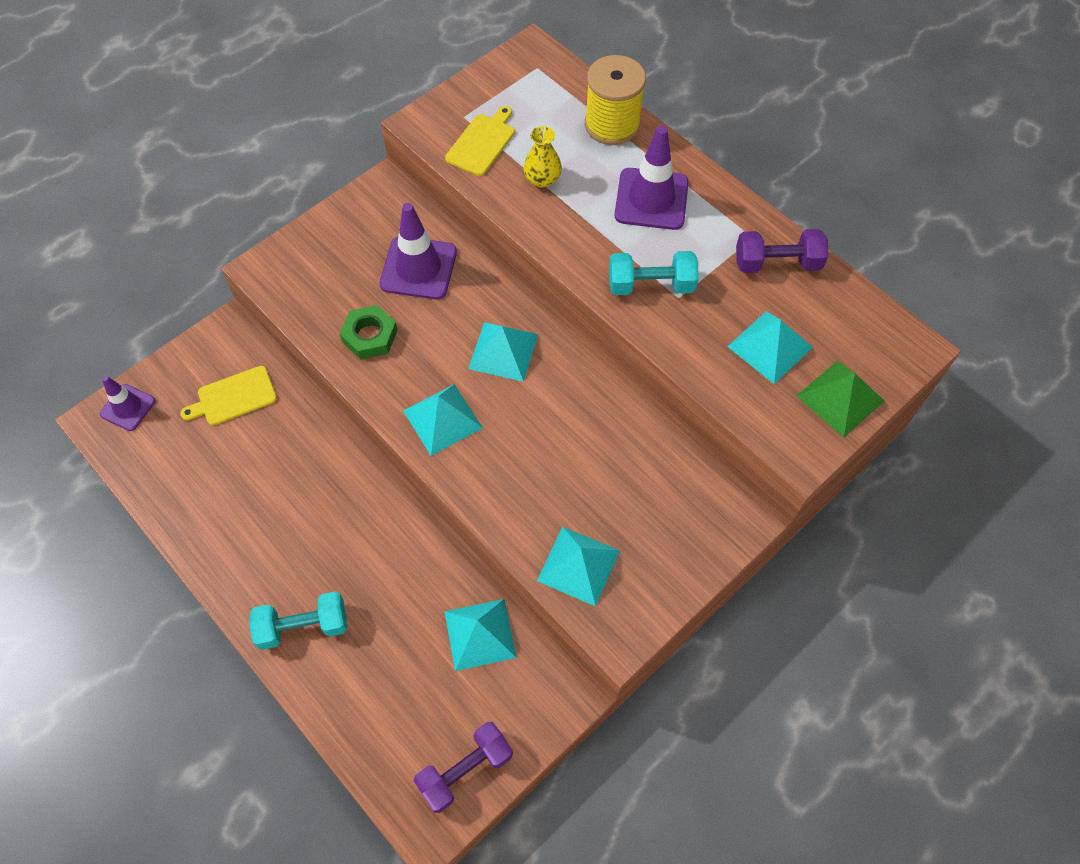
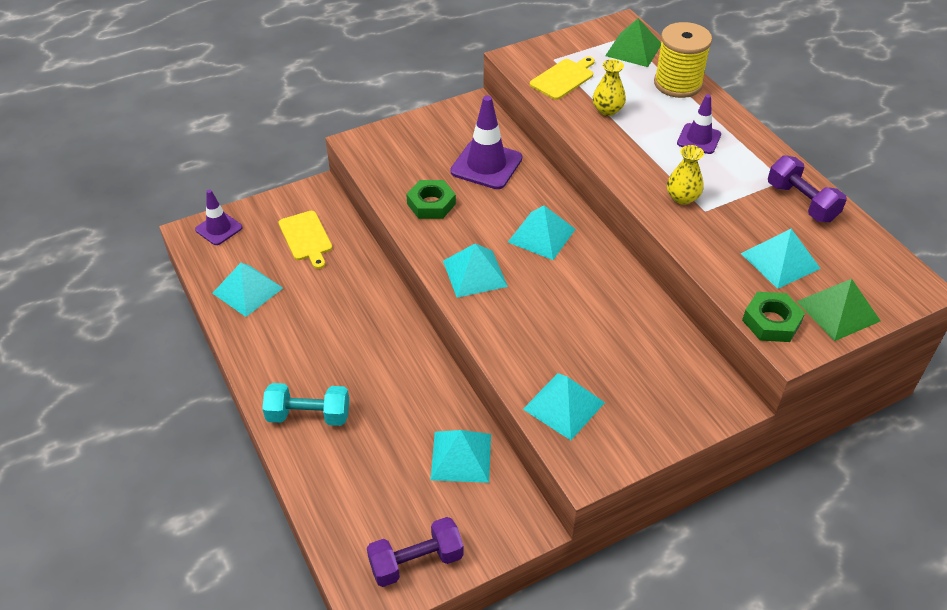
camera: 15 degrees right, 15 degrees down
yellow cutting board [180,366,277,425] -> yellow cutting board turned 105 degrees counterclockwise [279,211,332,269]
turquoise dumbbell [609,251,699,295] -> yellow vase [667,145,704,205]
purple traffic cone [614,126,689,230] -> purple traffic cone [677,94,721,154], size x0.62
purple dumbbell [736,229,828,273] -> purple dumbbell turned 45 degrees clockwise [768,155,847,222]
none -> turquoise pyramid [212,263,283,317]
none -> green pyramid [605,18,661,67]
none -> green nut [742,292,805,342]

